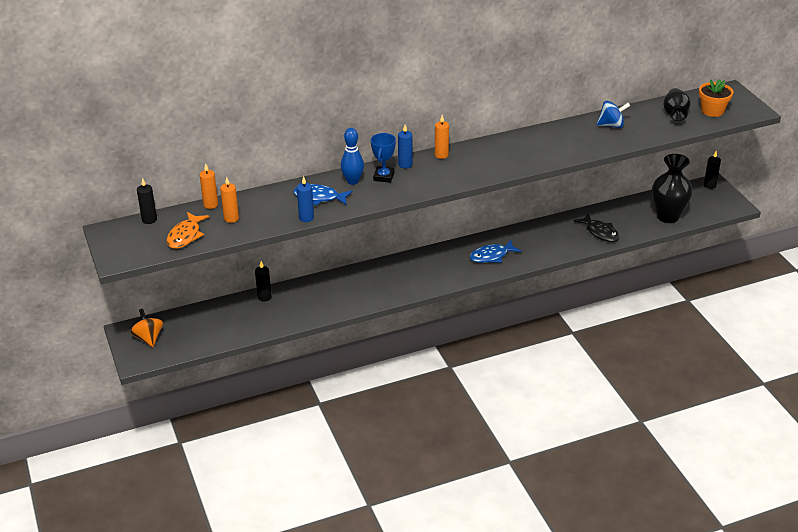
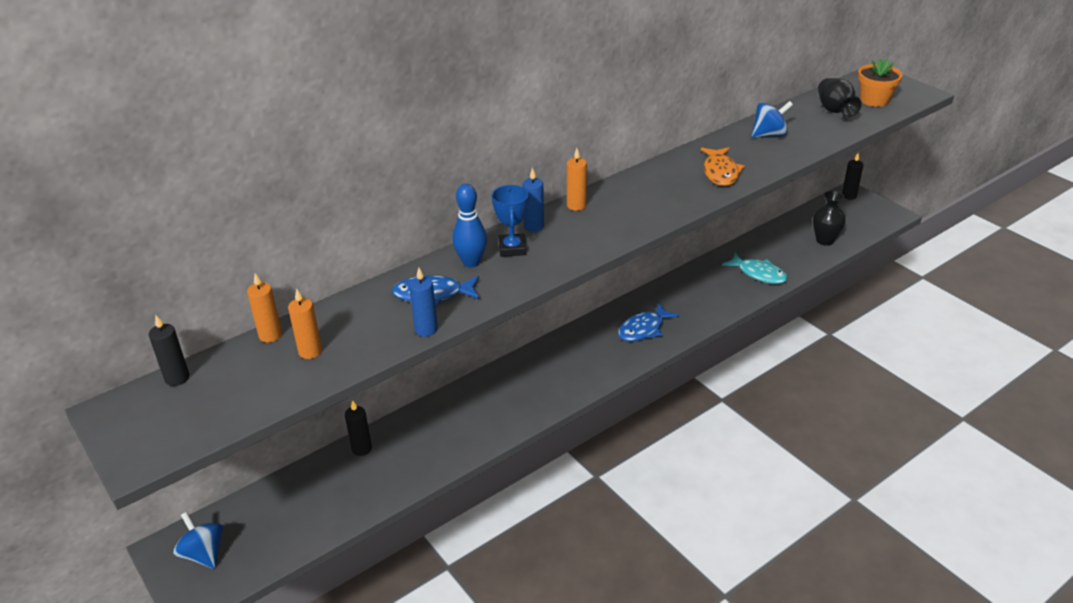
camera: 15 degrees left, 0 degrees up
orange spinning top [130,309,163,347] -> blue spinning top [173,512,223,569]
orange fish [166,212,209,249] -> orange fish moved to [701,147,745,186]
black fish [574,214,619,242] -> turquoise fish [722,252,788,284]
black vase [652,154,693,223] -> black vase [813,191,846,246], size x0.64

